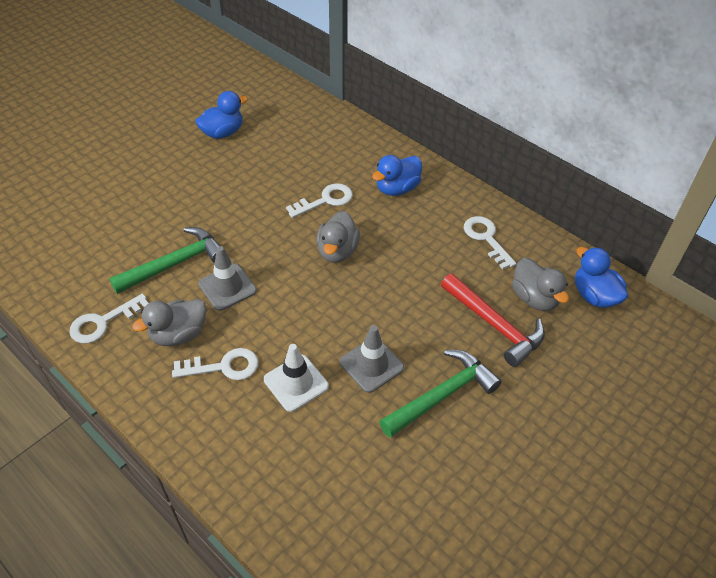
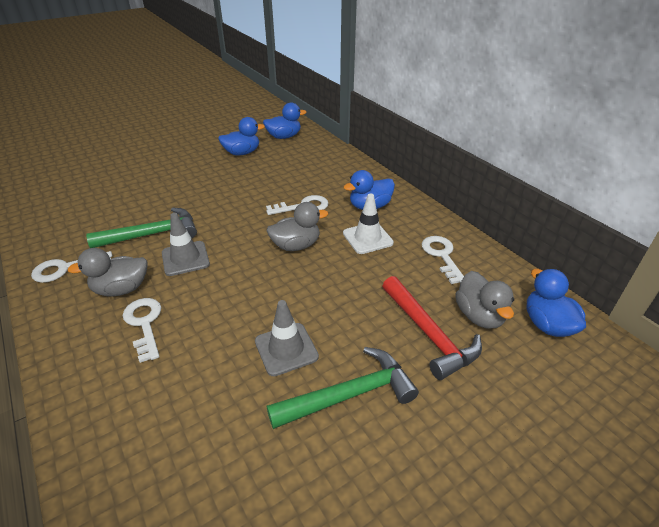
camera: 15 degrees right, 10 degrees down
white key [172,348,258,380] -> white key turned 120 degrees counterclockwise [123,298,161,363]
white traffic cone [264,344,329,412] -> white traffic cone moved to [343,193,394,254]
grey duck [316,211,360,263] -> grey duck turned 135 degrees counterclockwise [267,202,328,251]
none -> blue duck [263,103,307,139]

